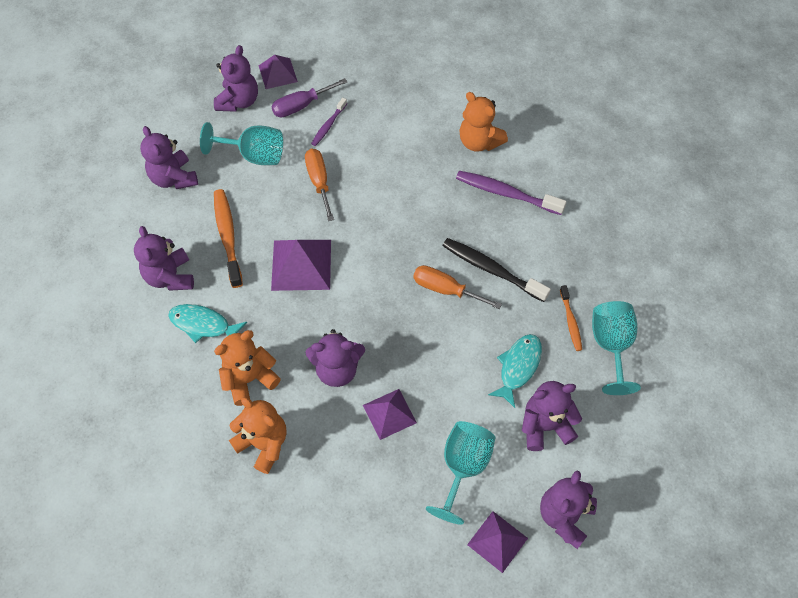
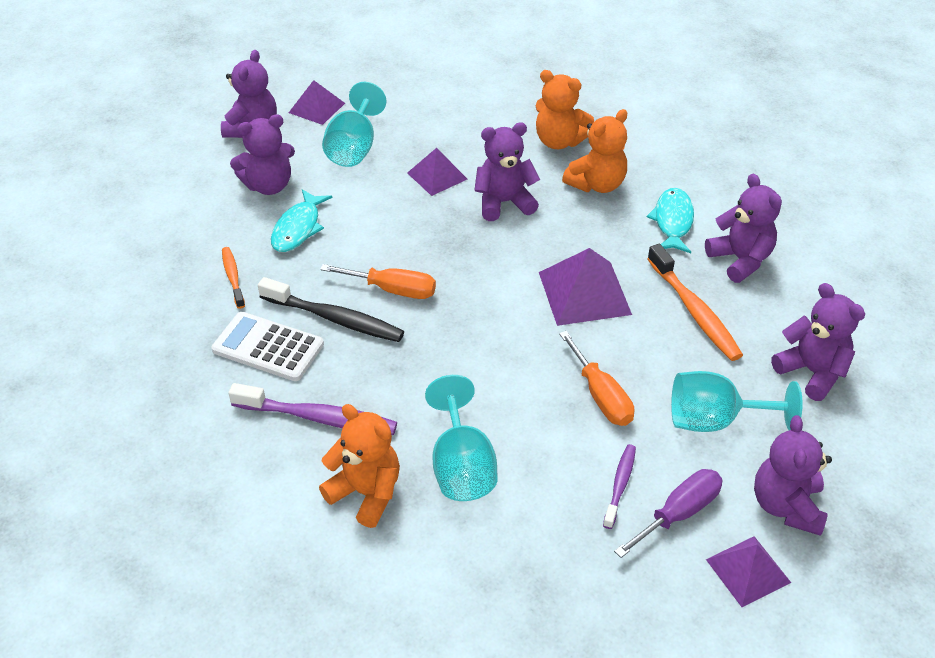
camera: 170 degrees right, 15 degrees down
turquoise fish [168,304,247,343] -> turquoise fish turned 90 degrees counterclockwise [647,188,694,253]
turquoise goblet [592,301,641,395] -> turquoise goblet moved to [425,375,498,501]
none -> white calculator [211,312,324,381]

